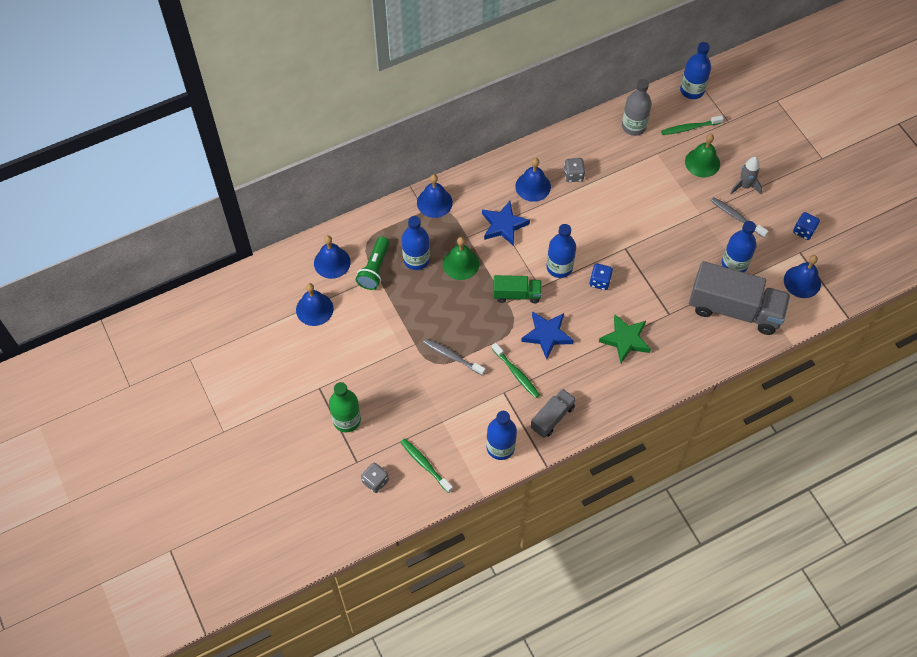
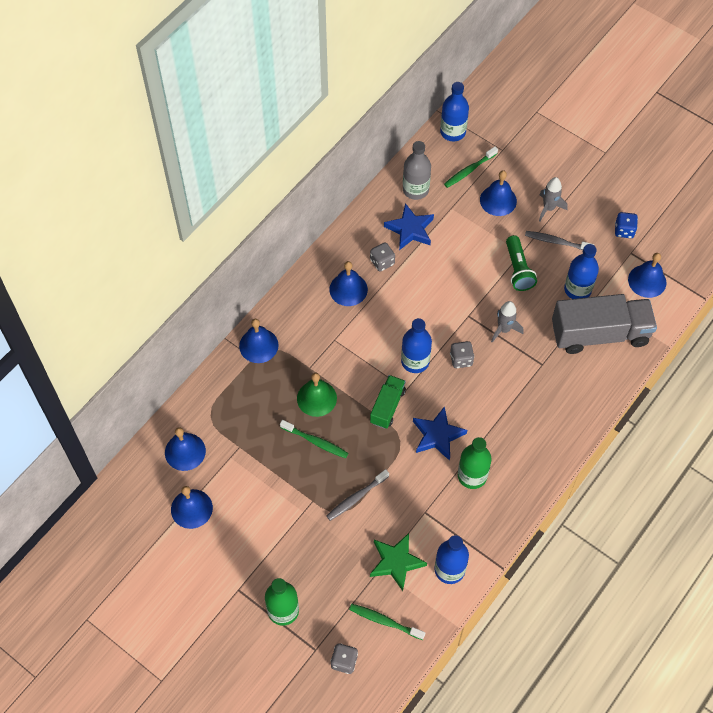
camera: 25 degrees left, 0 degrees up
green flashlight [356,236,390,290] -> green flashlight moved to [506,235,537,291]
blue bottle [402,216,430,270] -> none
grey toothbrush [423,339,486,376] -> grey toothbrush turned 45 degrees counterclockwise [327,469,389,521]
blue star [482,201,530,246] -> blue star moved to [384,203,434,250]
green toothbrush [491,342,540,398] -> green toothbrush moved to [280,420,348,458]
green truck [493,275,542,303] -> green truck turned 45 degrees counterclockwise [370,375,406,429]
grey truck [531,389,576,438] -> none
blue dice [590,264,613,290] -> grey dice [450,341,474,368]
green star [599,314,651,363] -> green star moved to [370,533,427,591]
green bell [685,134,720,177] -> blue bell [480,170,517,216]
none -> green bottle [458,437,492,489]
none -> grey rocket [491,301,524,343]

